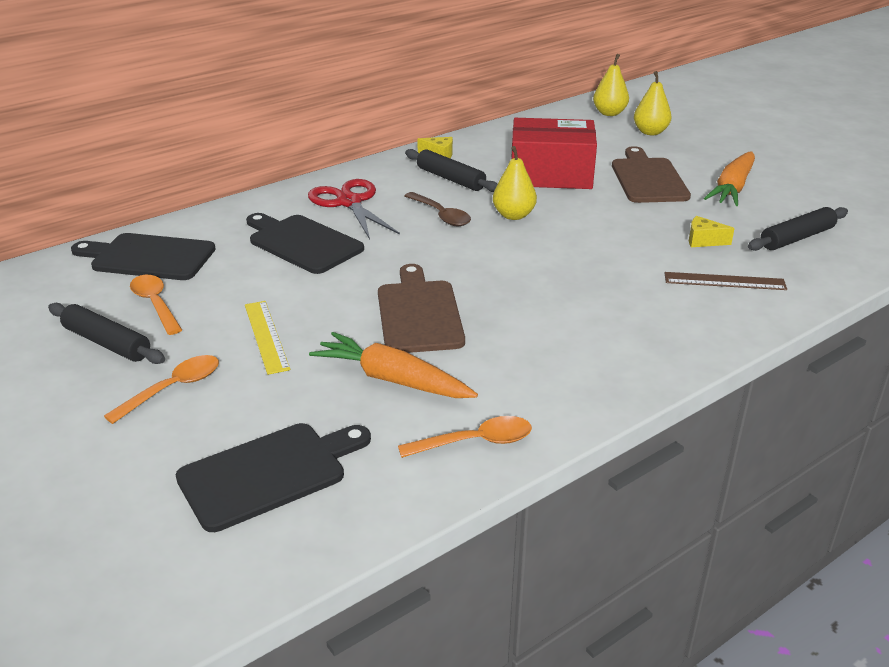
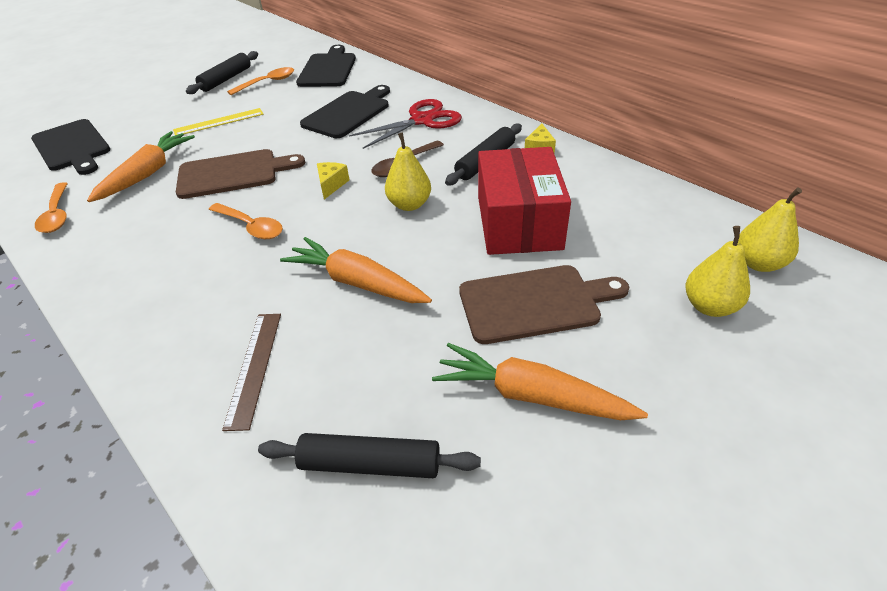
camera: 85 degrees right, 10 degrees up
orange spoon [104,355,219,424] -> orange spoon moved to [208,203,283,239]
yellow cheese [689,216,735,247] -> yellow cheese moved to [317,162,349,199]
black rolling pin [748,207,848,251] -> black rolling pin turned 45 degrees counterclockwise [258,433,481,478]
none -> orange carrot [280,237,432,303]

